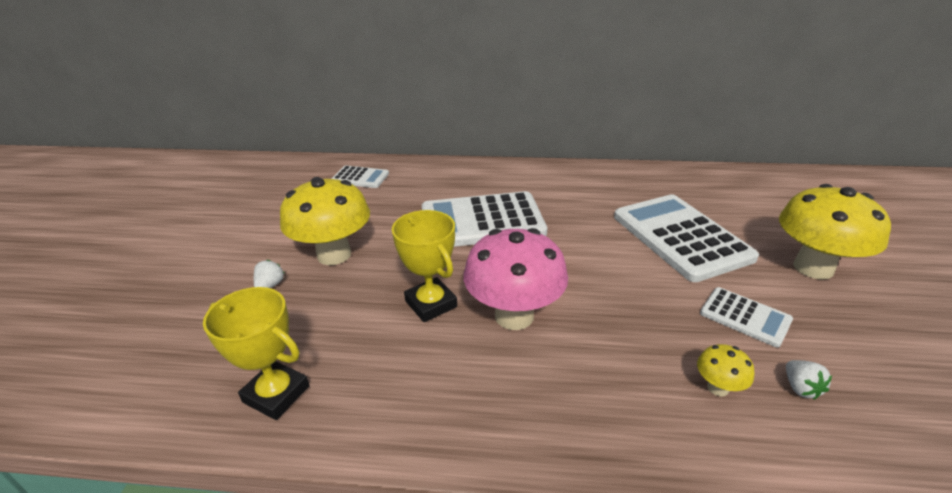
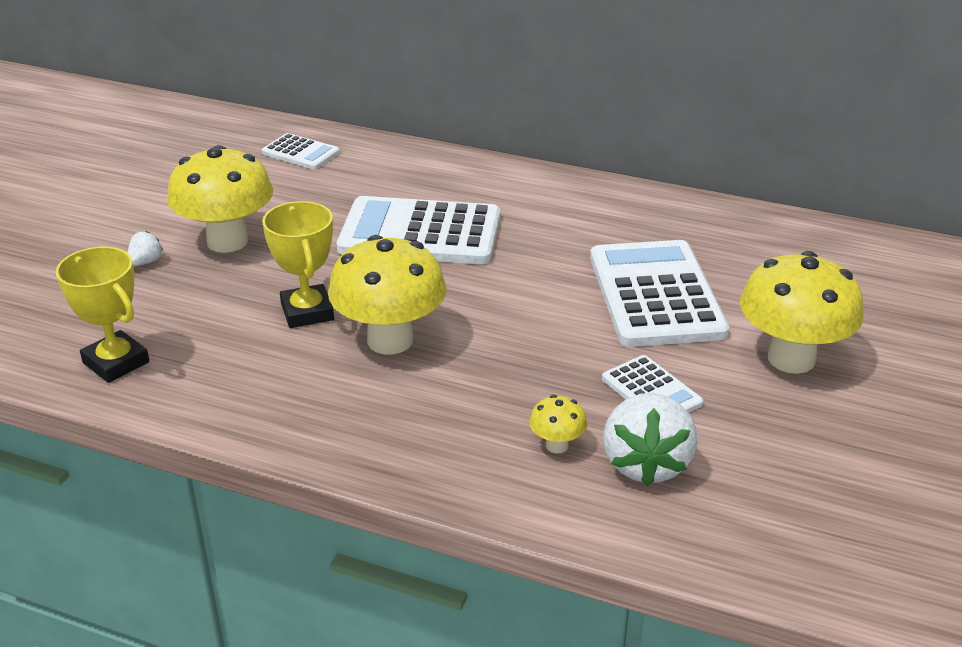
camera: 15 degrees right, 0 degrees up
pink mushroom [464,228,568,330] -> yellow mushroom [328,235,447,354]
white strawberry [786,360,832,400] -> white strawberry [603,393,697,486], size x2.18

